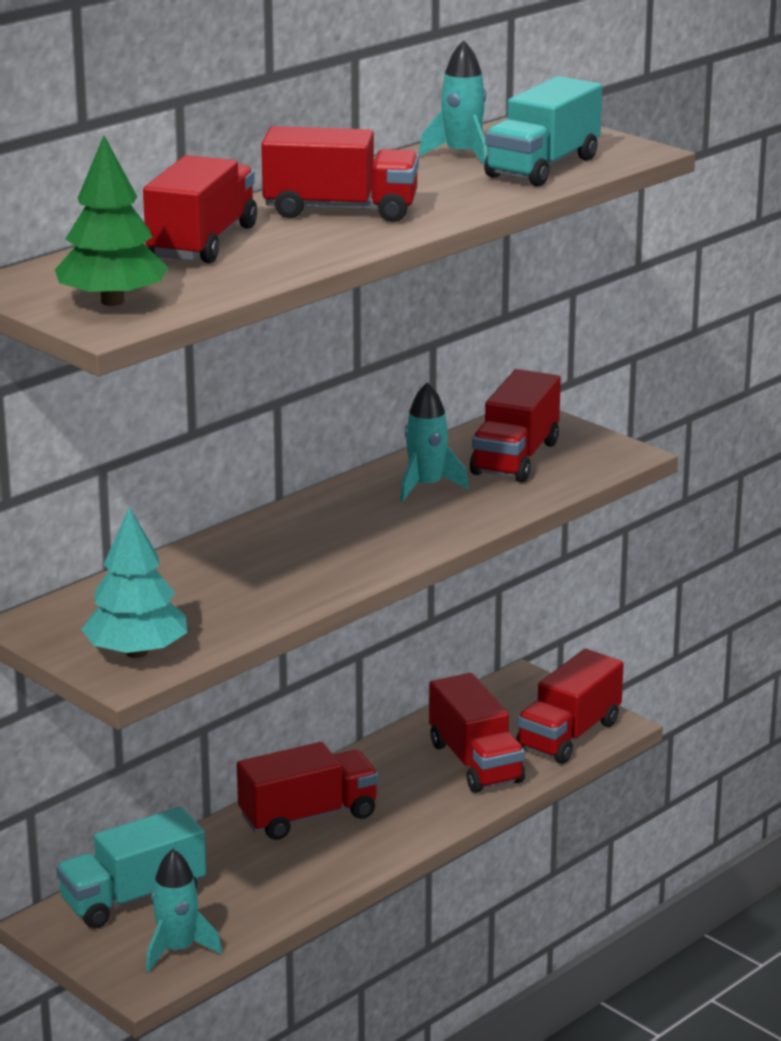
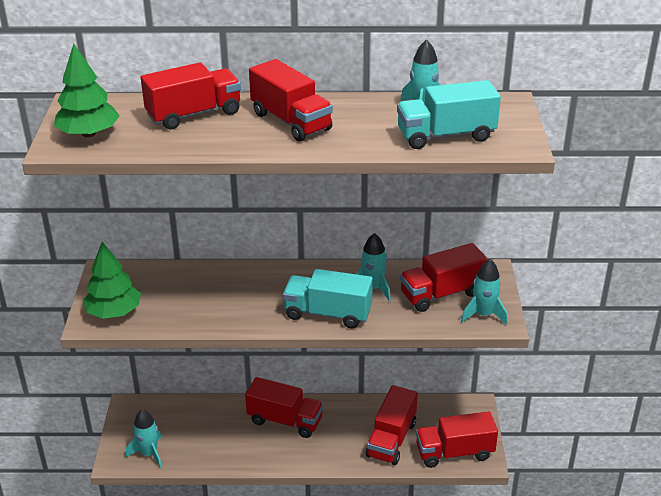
camera: 45 degrees right, 10 degrees up
turquoise truck [56,807,206,929] -> turquoise truck moved to [283,269,373,328]
turquoise tree [81,507,187,658] -> green tree [83,242,141,319]
none -> turquoise rocket [461,259,508,325]

